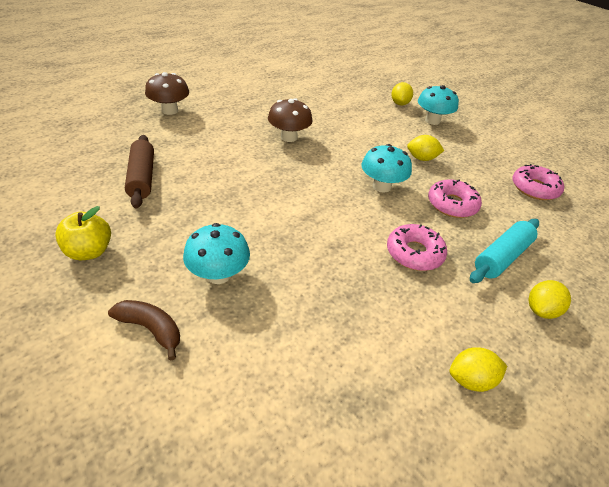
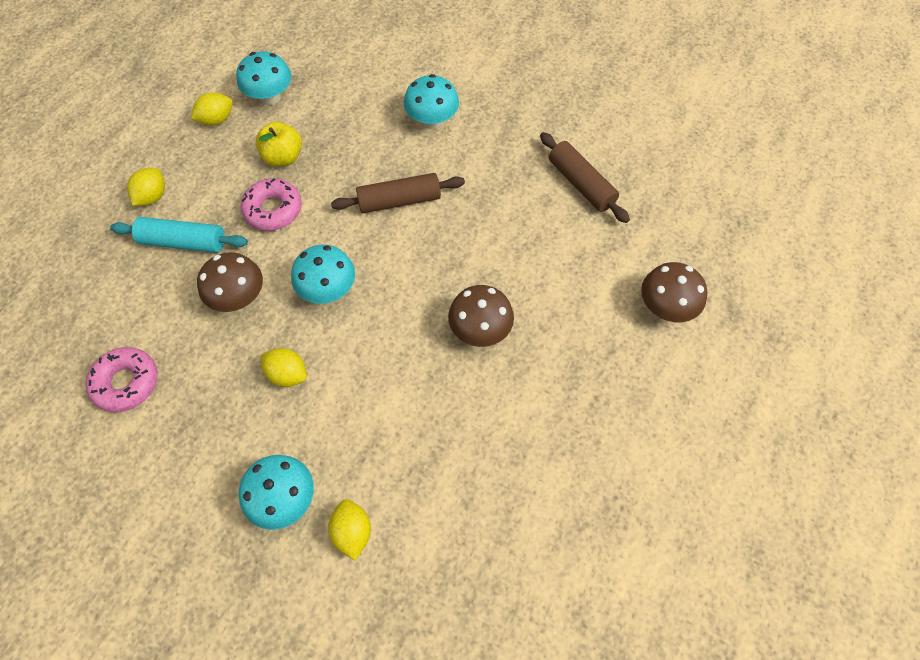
camera: 160 degrees right, 20 degrees up
yellow apple [55,206,111,261] -> yellow apple moved to [256,121,302,167]
brown banana [108,300,180,361] -> none
yellow lemon [407,135,444,161] -> yellow lemon turned 45 degrees clockwise [260,348,307,387]
pink donut [428,179,482,218] -> brown mushroom [197,252,263,312]
turquoise rolling pin [470,219,539,283] -> turquoise rolling pin turned 75 degrees clockwise [110,217,248,253]
none -> turquoise mushroom [236,51,292,105]
none -> brown rolling pin [331,173,465,213]

